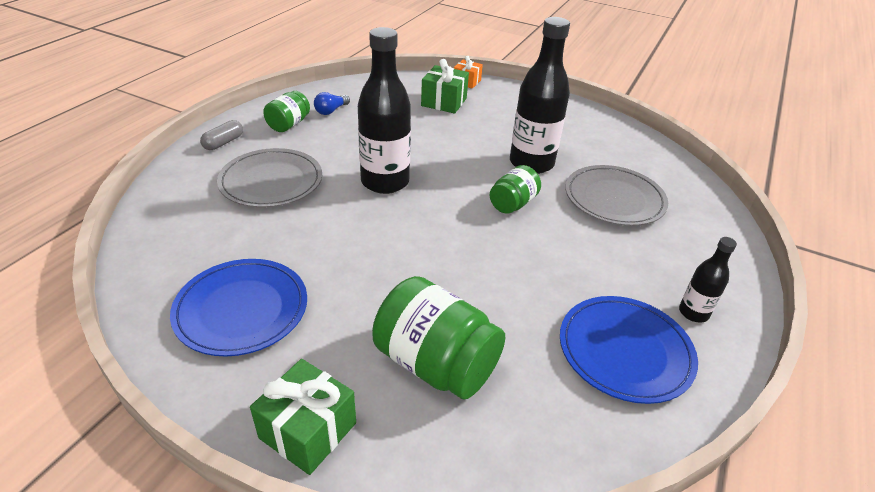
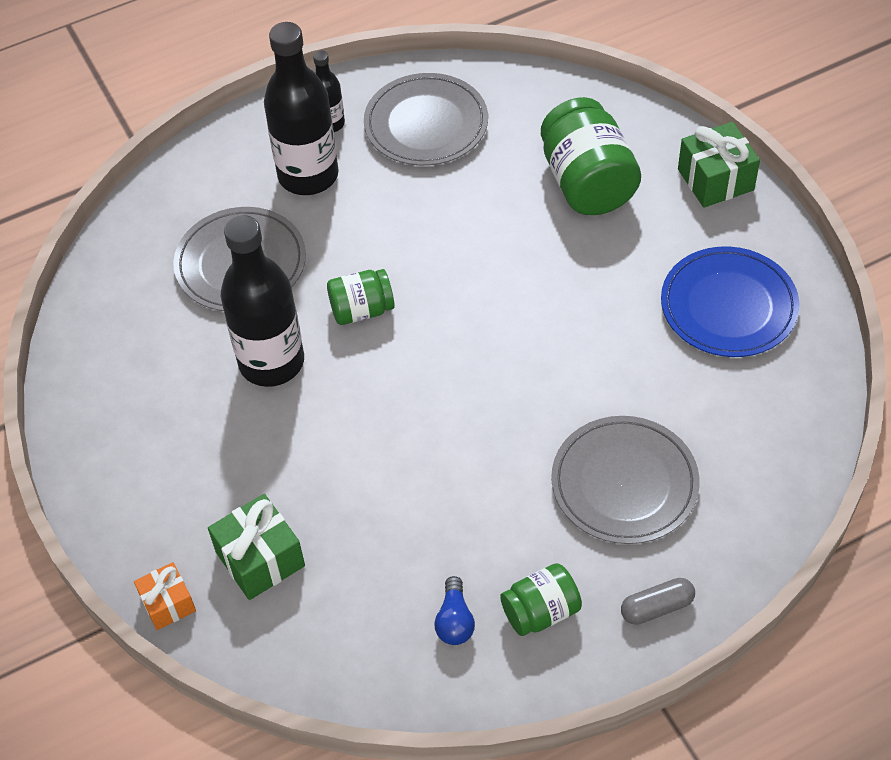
camera: 140 degrees left, 15 degrees up
blue light bulb [314,92,350,115] -> blue light bulb turned 105 degrees clockwise [434,576,475,645]
black bottle [358,27,411,194] -> black bottle moved to [264,22,339,195]
blue plate [560,296,698,404] -> grey plate [364,73,488,166]

